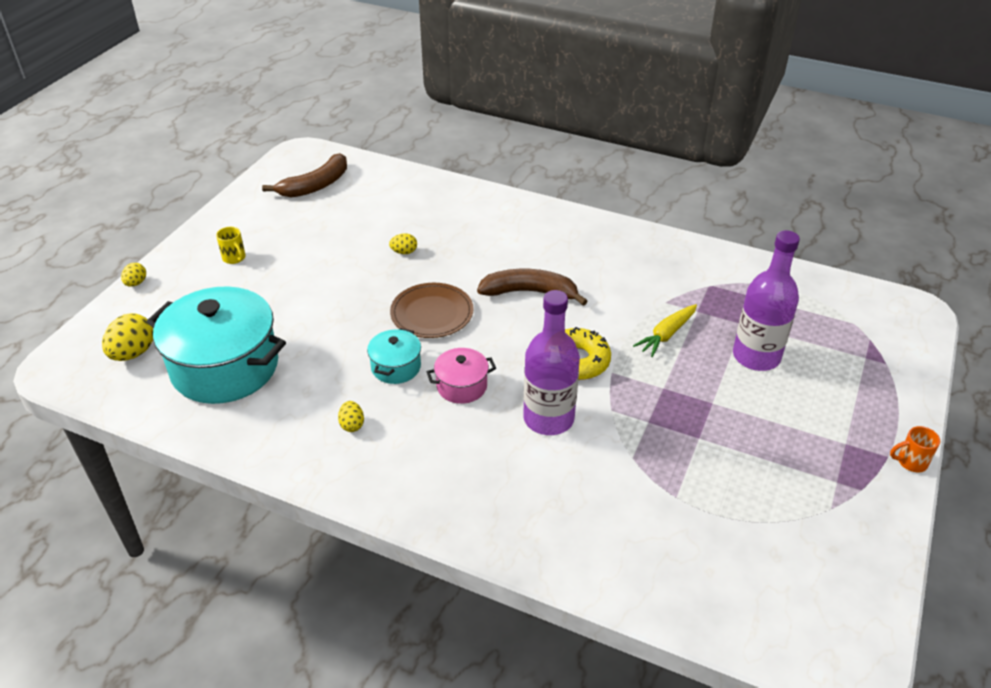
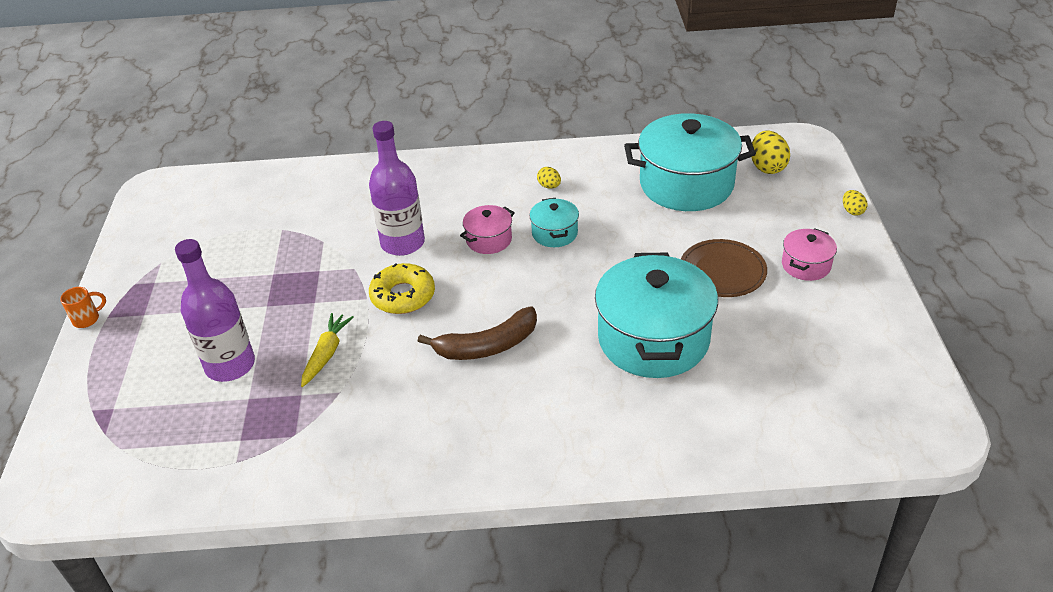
camera: 155 degrees right, 0 degrees up
yellow mug [216,227,246,264] -> pink pot [782,228,837,281]
brown banana [262,153,347,198] -> none
yellow egg [389,233,417,254] -> turquoise pot [595,253,718,378]
brown plate [390,283,474,338] -> brown plate moved to [681,239,767,297]

